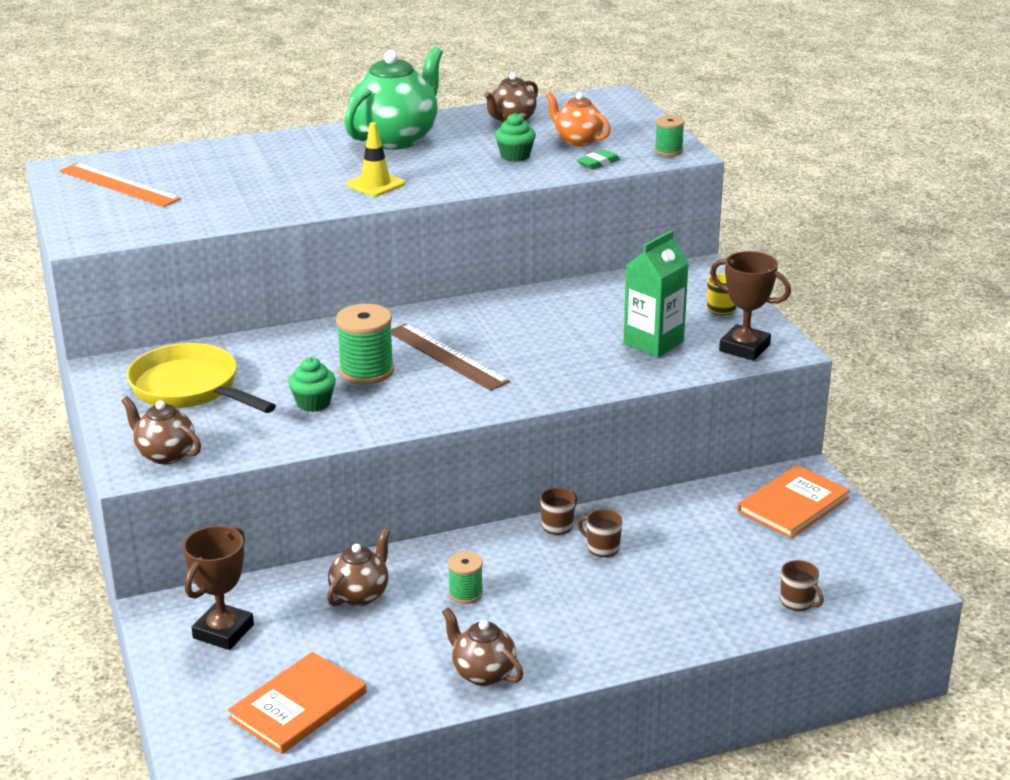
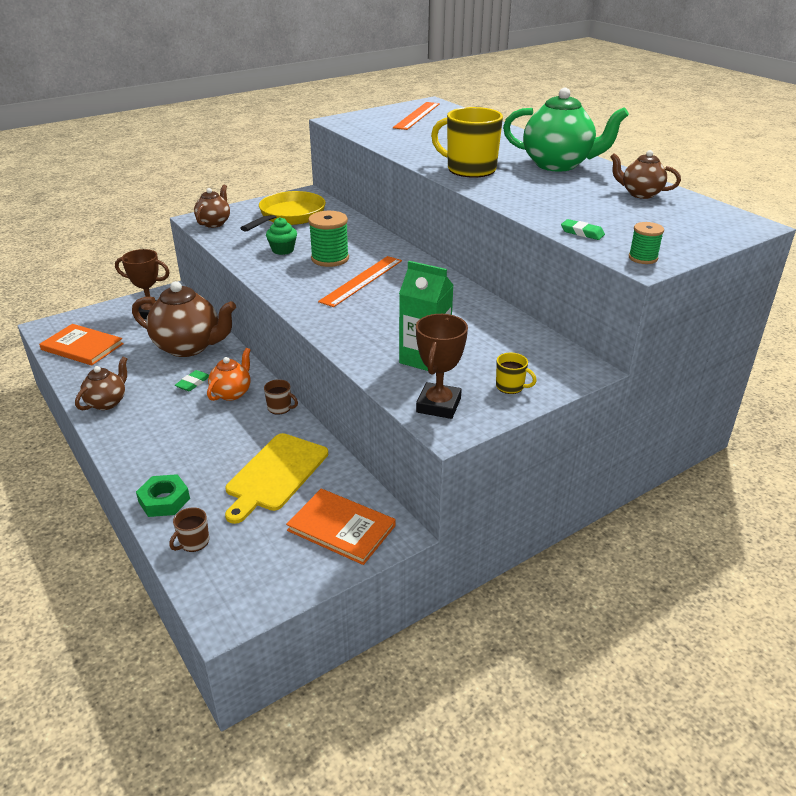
camera: 75 degrees right, 5 degrees up
brown teapot [327,529,390,607] -> brown teapot [132,281,236,357], size x1.82
yellow traffic cone [346,122,405,197] -> yellow mug [431,107,503,178]
brown ruler [391,323,510,391] -> orange ruler [318,256,402,307]
green spool [448,552,483,604] -> green eraser [175,370,209,391]
green cupcake [495,113,536,162] -> none
orange teapot [546,92,611,146] -> orange teapot moved to [207,348,251,401]
brown mug [578,509,622,557] -> none
none -> green nut [136,474,190,517]
none -> yellow cutting board [225,433,328,524]

